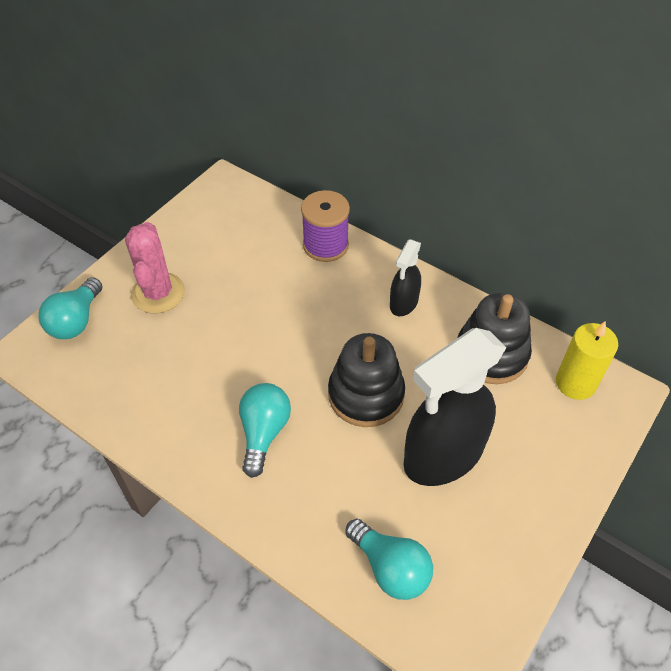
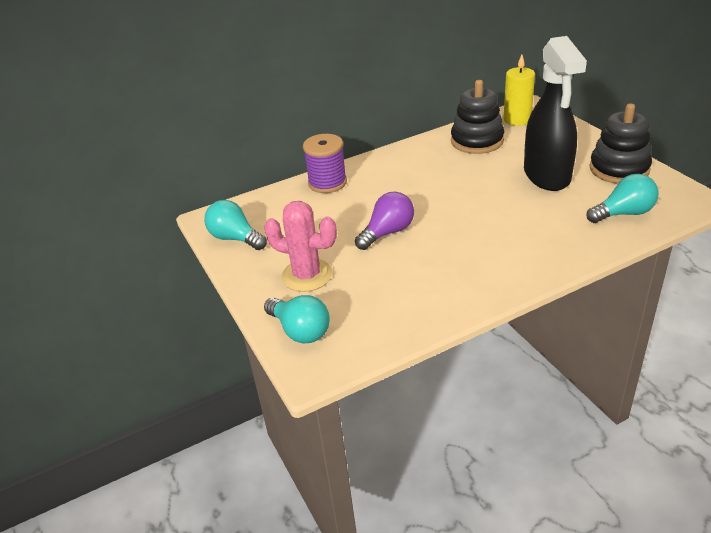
camera: 60 degrees left, 15 degrees down
turquoise light bulb [239,383,291,478] -> turquoise light bulb moved to [204,200,267,250]
black stacking toy [328,333,405,427] -> black stacking toy moved to [589,103,652,184]
black spray bottle [390,239,421,316] -> none
none -> purple light bulb [355,192,414,250]

